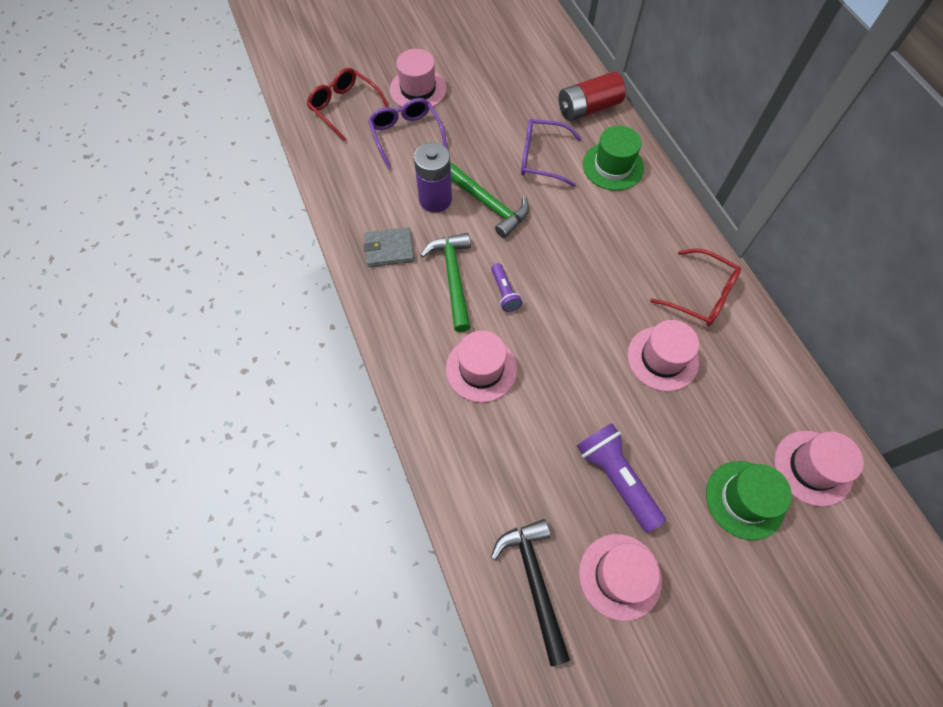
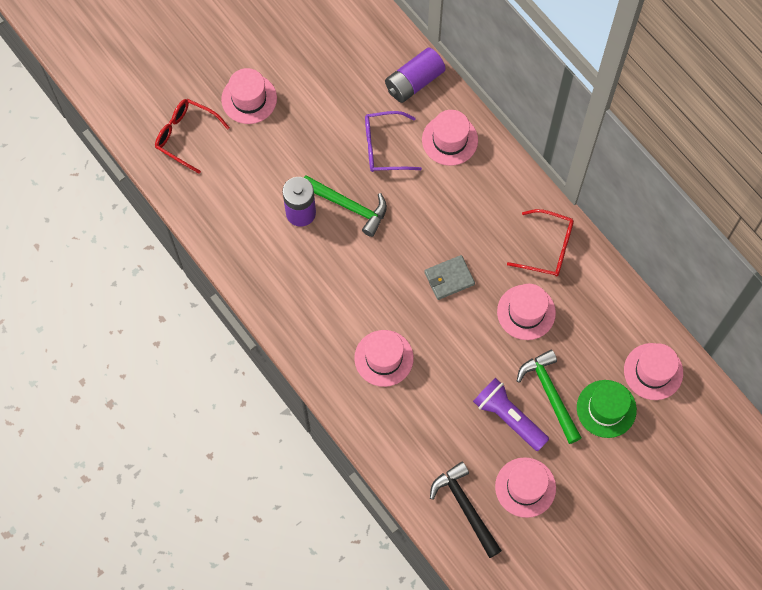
camera: 15 degrees left, 5 degrees up
grey wallet [364,227,414,267] -> grey wallet moved to [424,255,475,300]
purple glasses [368,98,447,169] -> none
green hammer [420,233,471,332] -> green hammer moved to [517,350,582,444]
purple flashlight [491,263,522,312] -> none
red battery [559,71,626,121] -> purple battery [385,47,446,103]
green hat [583,126,644,191] -> pink hat [422,110,478,166]

